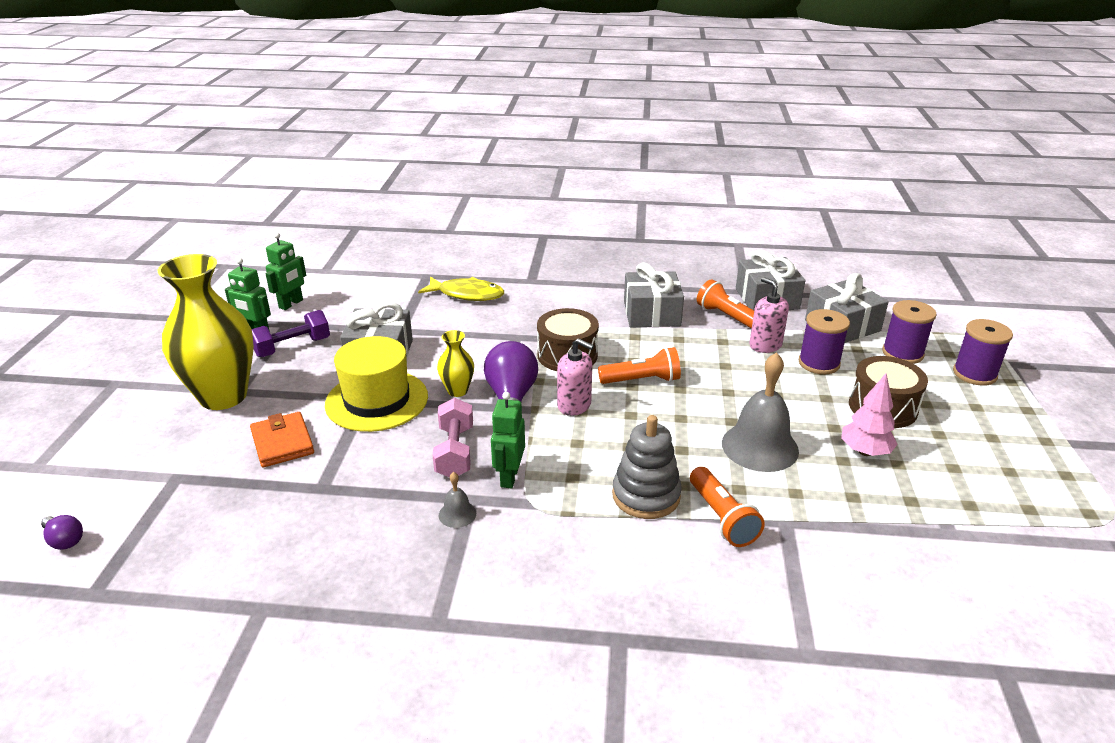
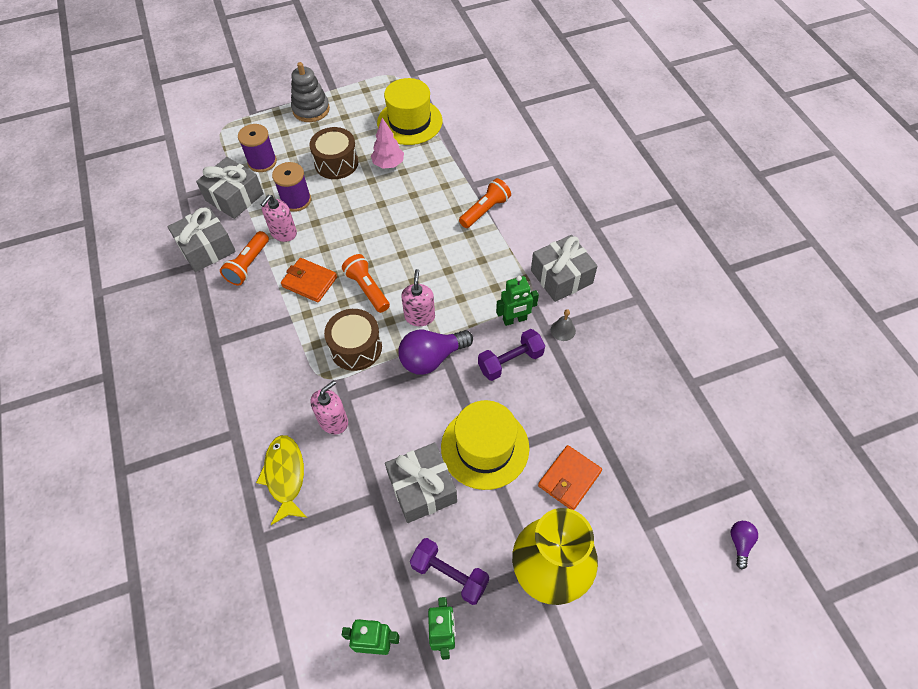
camera: 115 degrees left, 25 degrees up
pink dumbbell [433,398,473,477] -> purple dumbbell [478,329,545,381]
yellow vase [437,330,474,397] -> none
grey stacking toy [612,415,682,519] -> grey stacking toy moved to [291,62,330,122]
grey gift [624,262,684,327] -> grey gift moved to [531,235,597,302]
grey bell [722,352,799,472] -> none
purple spool [953,319,1013,386] -> none
none -> orange wallet [281,258,337,302]
none -> pink soap dispenser [310,380,348,434]
none -> yellow hat [377,78,442,145]

